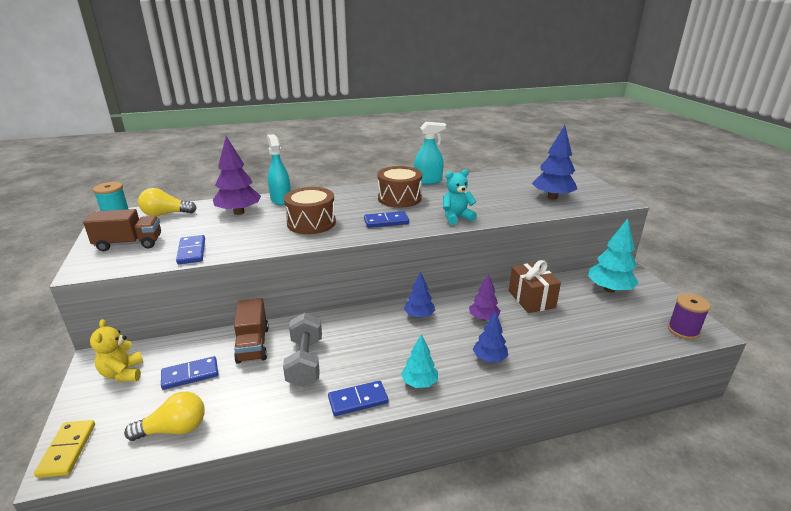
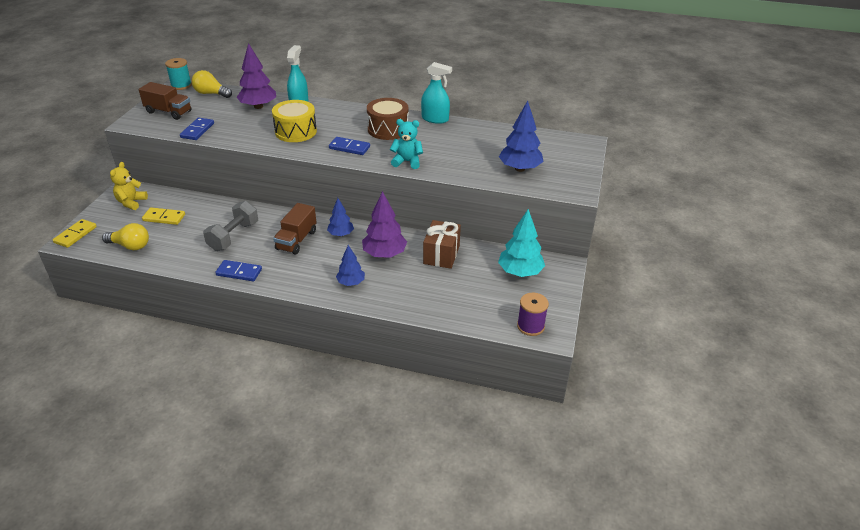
camera: 30 degrees right, 10 degrees up
blue domino [161,356,218,390] -> yellow domino [142,207,185,225]
brown truck [234,298,269,364] -> brown truck moved to [273,203,317,255]
brown drum [284,187,336,234] -> yellow drum [272,100,317,142]
turquoise tree [401,334,438,388] -> none
purple tree [469,274,501,321] -> purple tree [362,191,407,258], size x1.63

